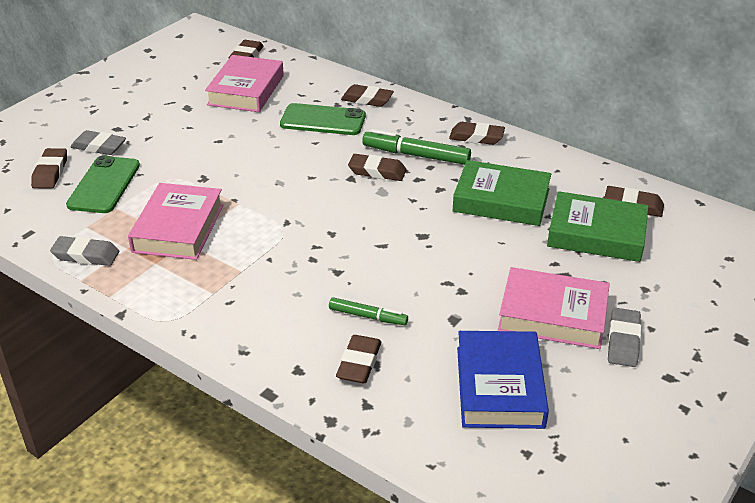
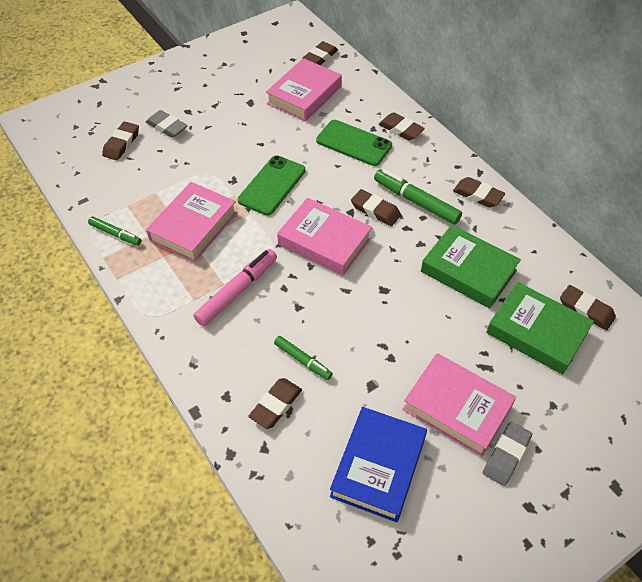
camera: 20 degrees right, 15 degrees up
grey eraser [50,236,119,266] -> green marker [88,216,141,246]
green phone [66,156,140,213] -> green phone moved to [238,155,305,215]
none -> pink marker [193,249,277,326]
none -> pink book [277,198,372,276]

